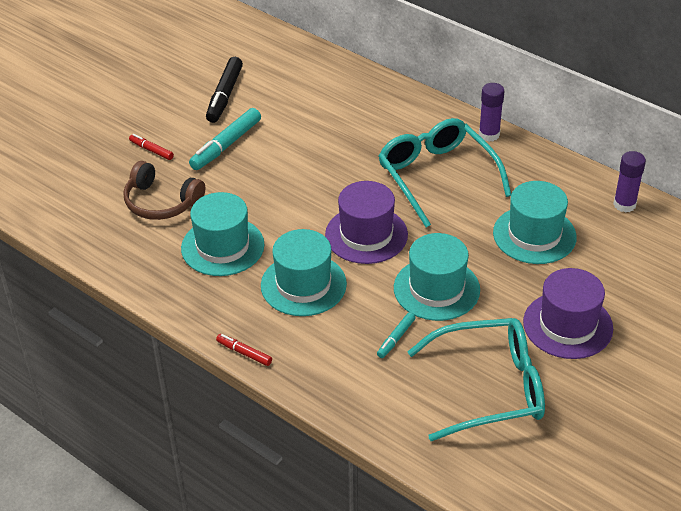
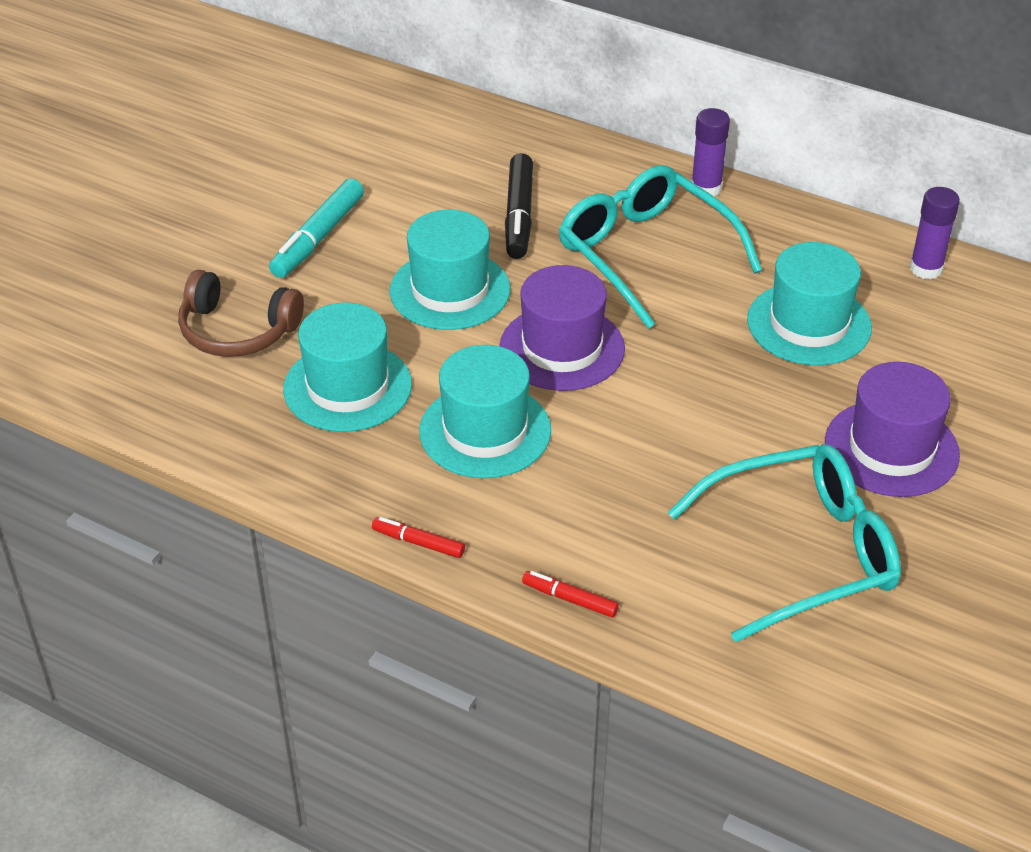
camera: 10 degrees left, 0 degrees up
red marker [129,134,174,160] -> red marker moved to [522,571,619,618]
black marker [206,57,243,123] -> black marker moved to [505,153,533,259]
turquoise marker [377,312,416,358] -> none
turquoise hat [394,233,480,321] -> turquoise hat moved to [390,210,511,330]

